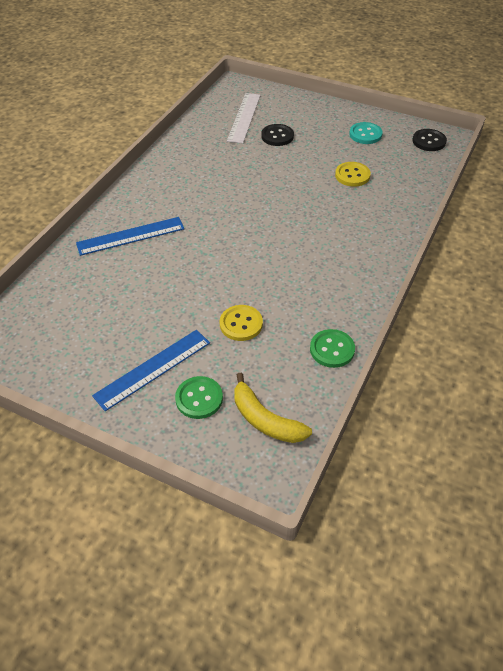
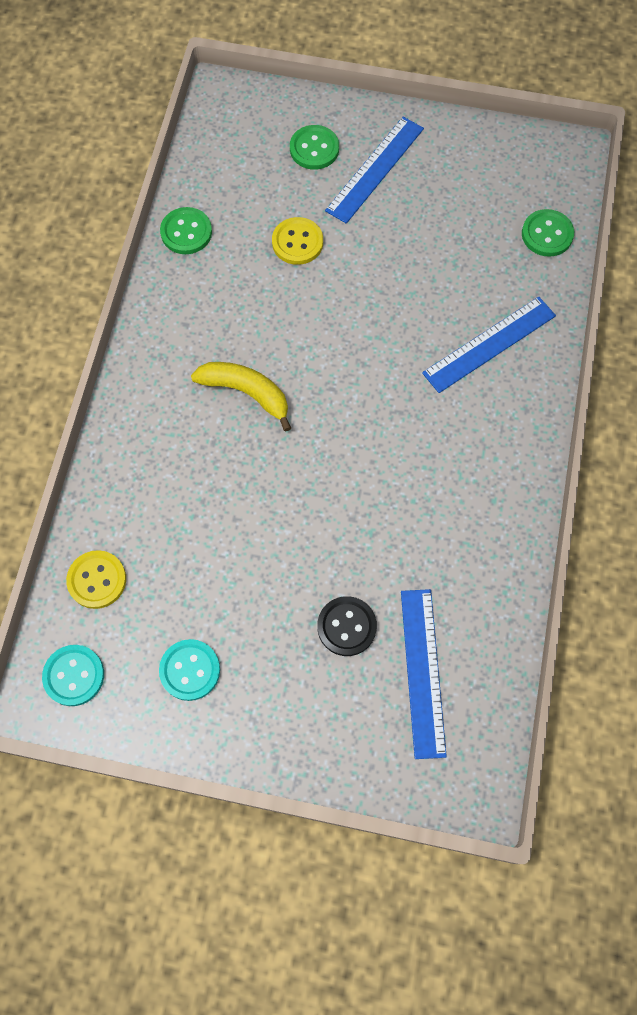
camera: 165 degrees right, 20 degrees up
white ruler [227,93,261,144] -> blue ruler [401,589,447,759]
yellow banana [234,373,312,443] -> yellow banana moved to [191,362,291,431]
yellow button [335,162,371,187] -> yellow button moved to [66,550,126,609]
black button [412,129,447,151] -> turquoise button [42,645,104,706]
none -> green button [522,209,574,257]

